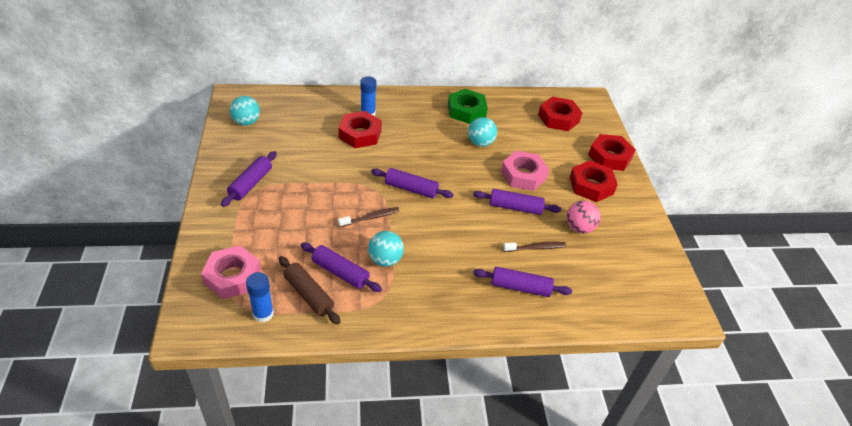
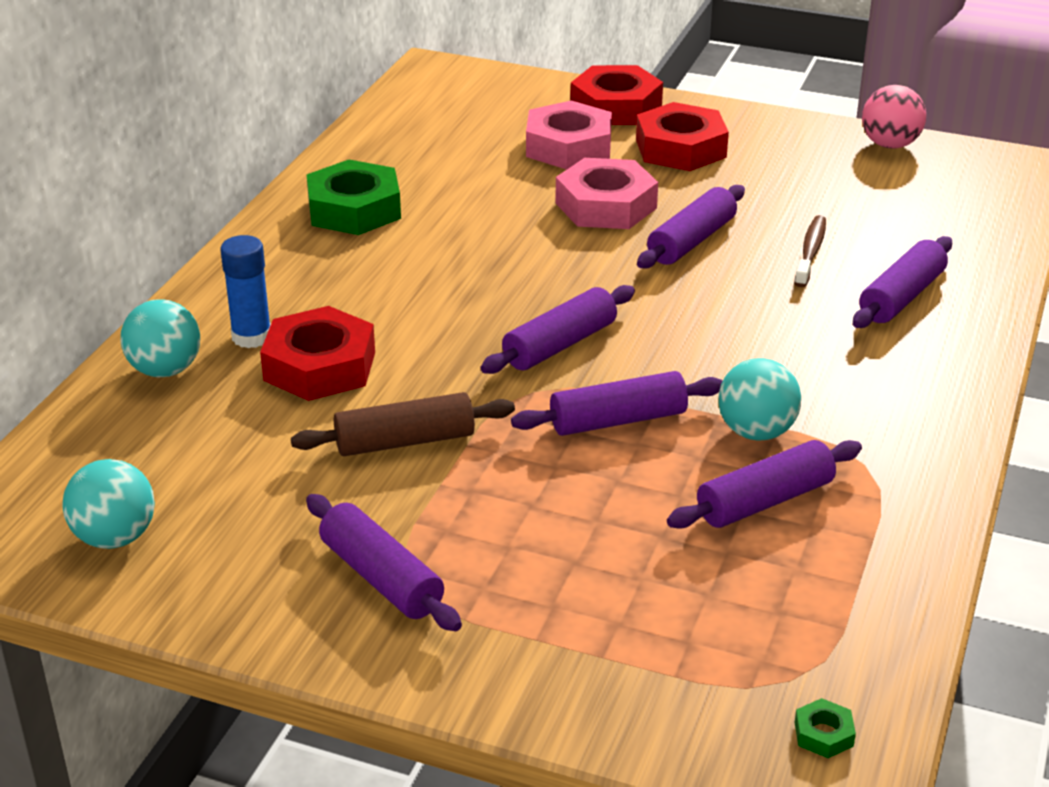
camera: 60 degrees left, 10 degrees down
pink nut [201,246,261,299] -> pink nut moved to [526,100,612,170]
blue glue stick [246,272,274,322] -> none
brown rolling pin [279,256,341,325] -> brown rolling pin moved to [291,392,515,456]
brown toothbrush [338,207,399,227] -> purple rolling pin [511,371,723,436]
turquoise ball [468,117,497,147] -> turquoise ball moved to [121,299,200,378]
red nut [538,97,583,131] -> none
pink ball [567,200,601,233] -> pink ball moved to [862,85,926,149]
none -> green nut [795,698,856,758]

